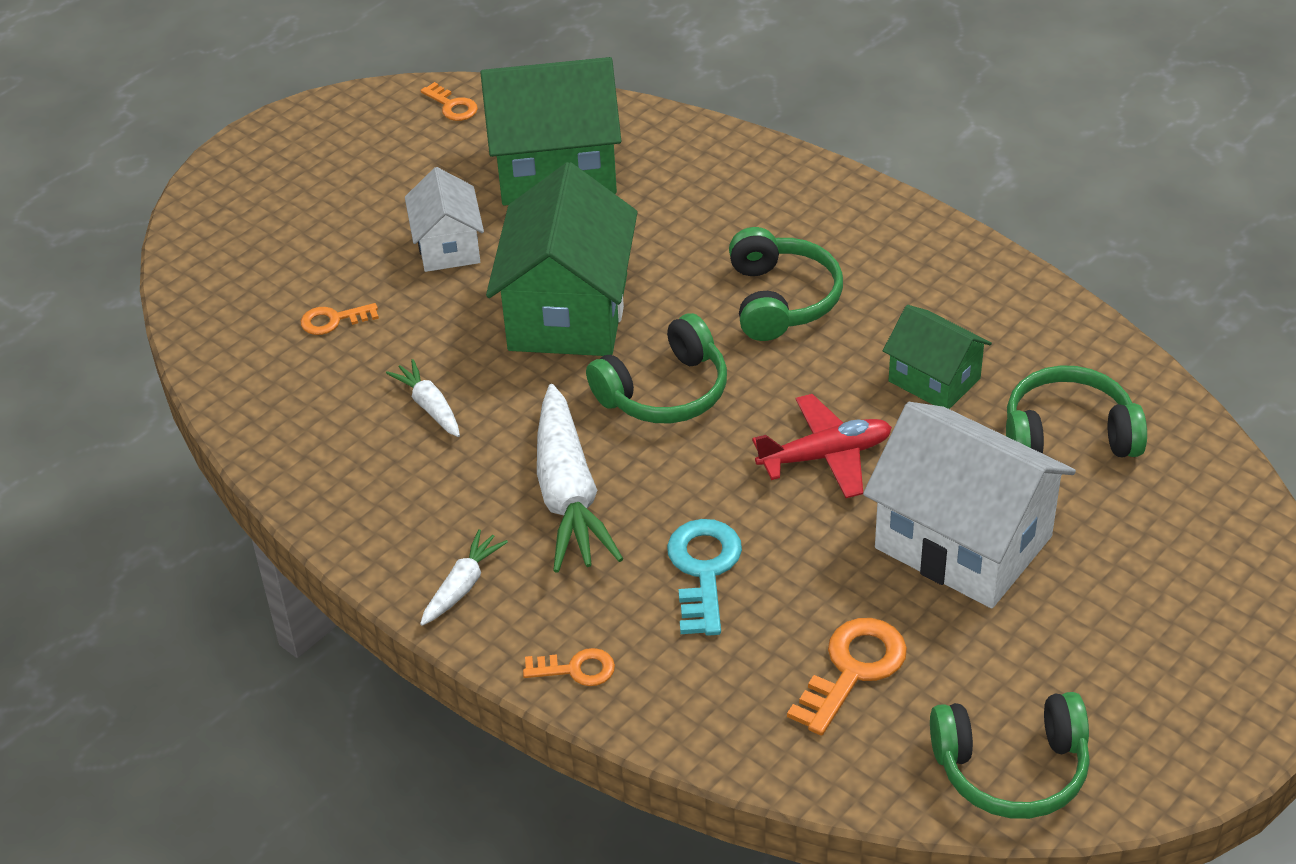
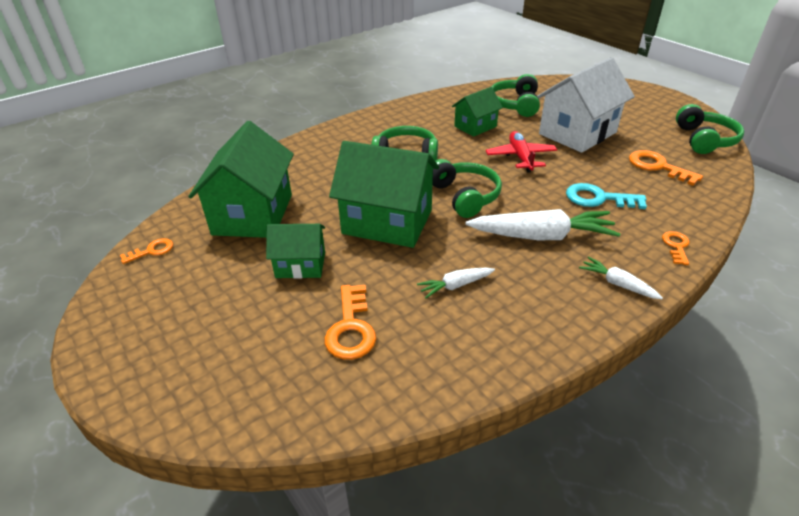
camera: 80 degrees left, 5 degrees down
orange key [301,303,379,335] -> orange key [324,285,376,360], size x1.68
white house [405,167,484,272] -> green house [266,224,325,279]

